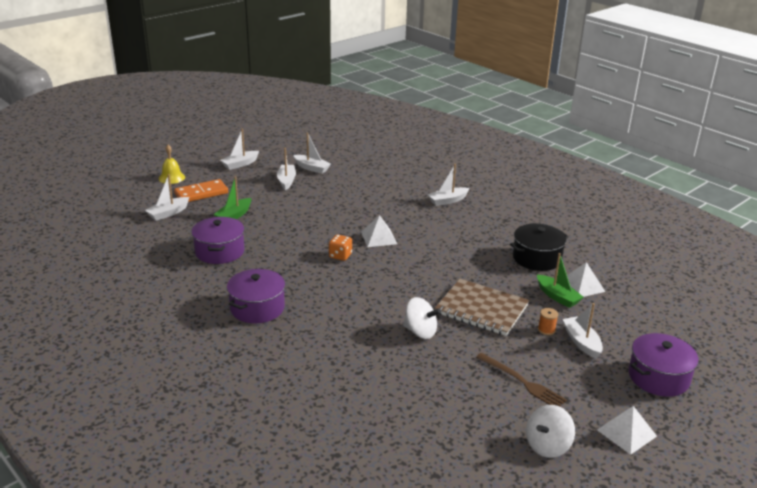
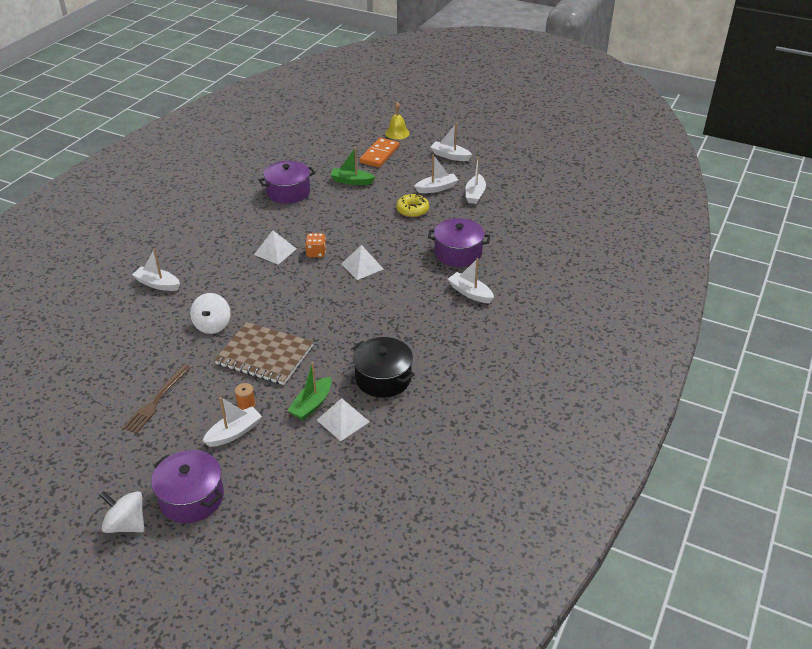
camera: 70 degrees right, 10 degrees up
white boat [145,174,189,221] -> white boat moved to [132,248,180,291]
orange domino [174,179,228,202] -> orange domino turned 75 degrees clockwise [359,138,399,167]
purple pot [227,269,285,323] -> purple pot moved to [428,218,490,267]
brown notebook [435,279,529,336] -> brown notebook turned 75 degrees counterclockwise [214,322,313,385]
white spinning top [526,405,575,458] -> white spinning top moved to [99,491,144,533]
white pyramid [597,406,657,455] -> white pyramid moved to [254,230,297,264]
none -> yellow donut [396,194,429,217]

